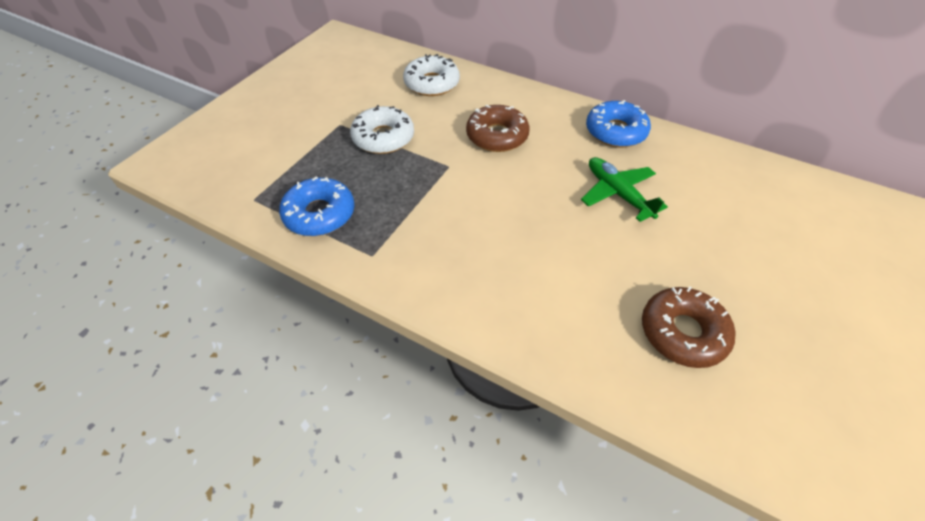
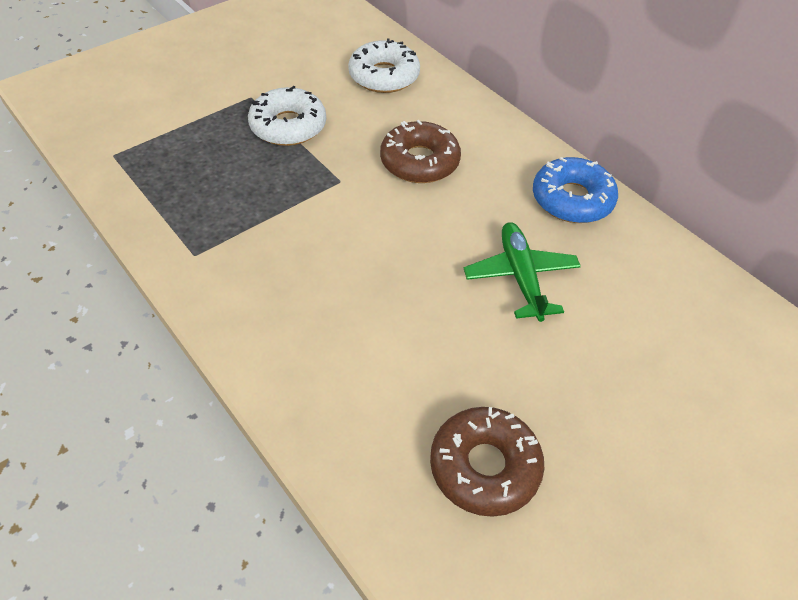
camera: 20 degrees right, 0 degrees up
blue donut [279,176,354,236] -> none

